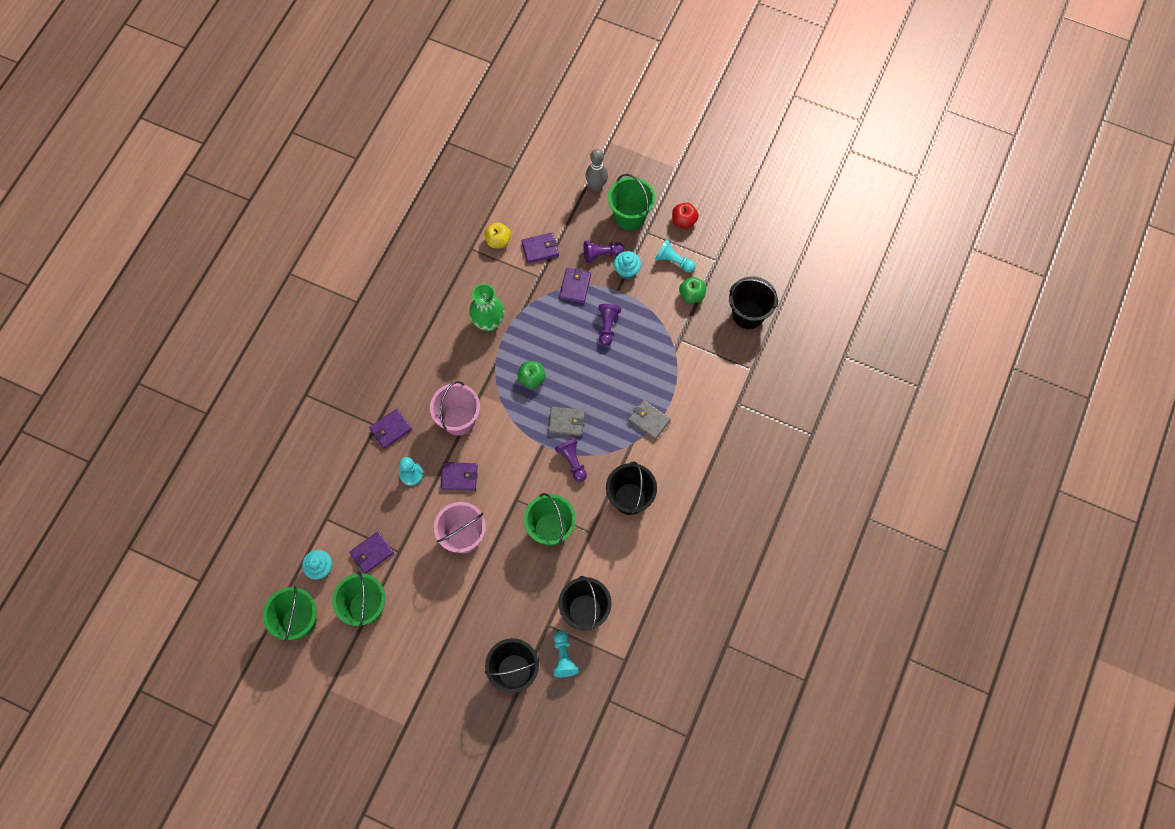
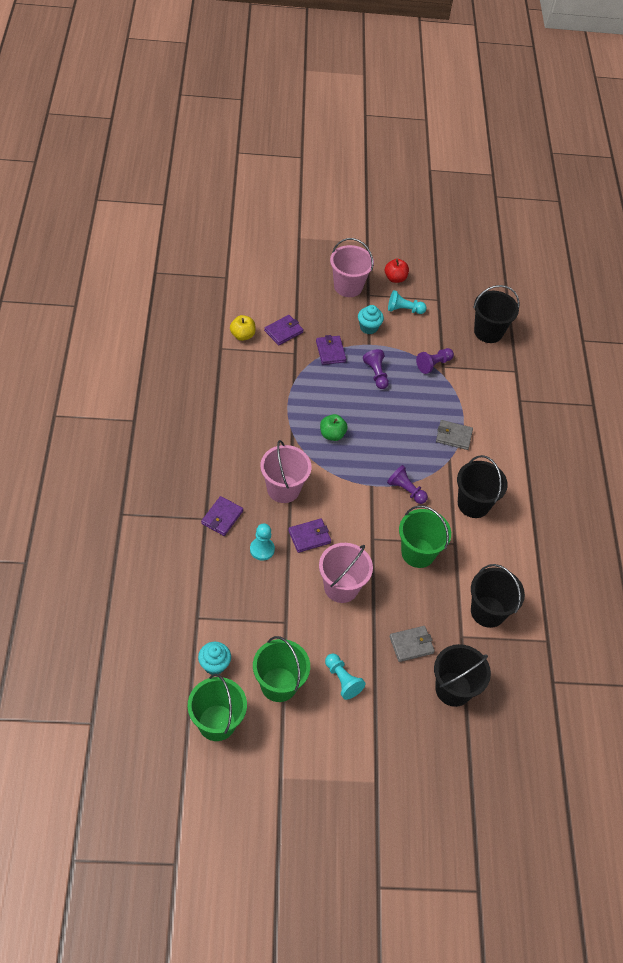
camera: 30 degrees left, 15 degrees down
purple wallet [349,531,394,574] -> none
green vase [469,284,504,331] -> none
grey wallet [548,406,585,436] -> grey wallet moved to [389,626,435,662]
turquoise pawn [553,630,579,677] -> turquoise pawn moved to [325,653,365,700]
purple pawn [583,240,624,263] -> purple pawn moved to [416,348,454,374]
grey bowling pin [586,149,608,191] -> none
green bucket [608,174,655,230] -> pink bucket [330,238,374,297]
green apple [679,277,706,303] -> none

